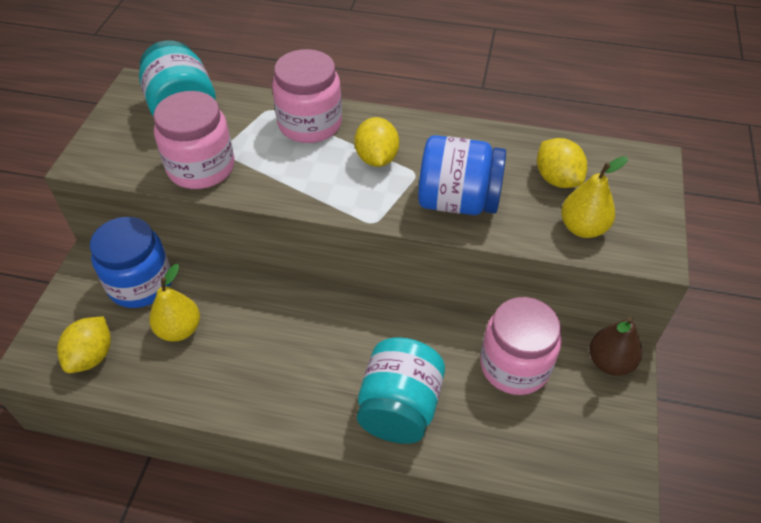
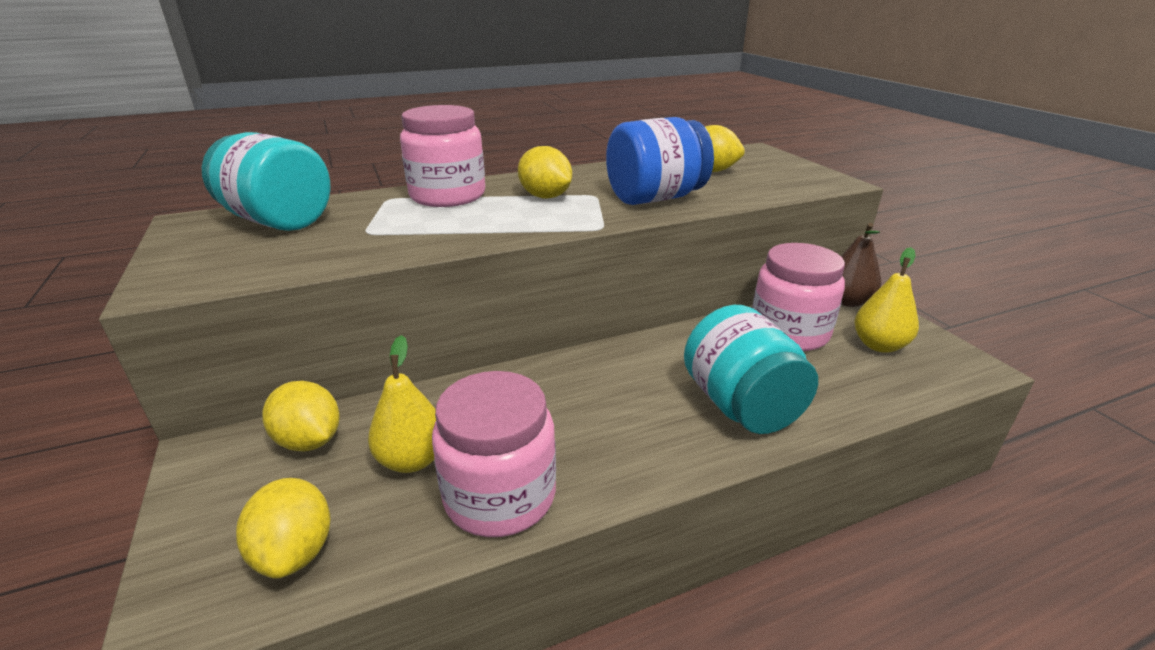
camera: 35 degrees left, 20 degrees down
blue jar [90,217,171,308] -> yellow lemon [262,381,340,451]
pink jar [153,91,234,189] -> pink jar moved to [432,371,556,537]
yellow pear [561,156,628,238] -> yellow pear moved to [854,247,919,353]

